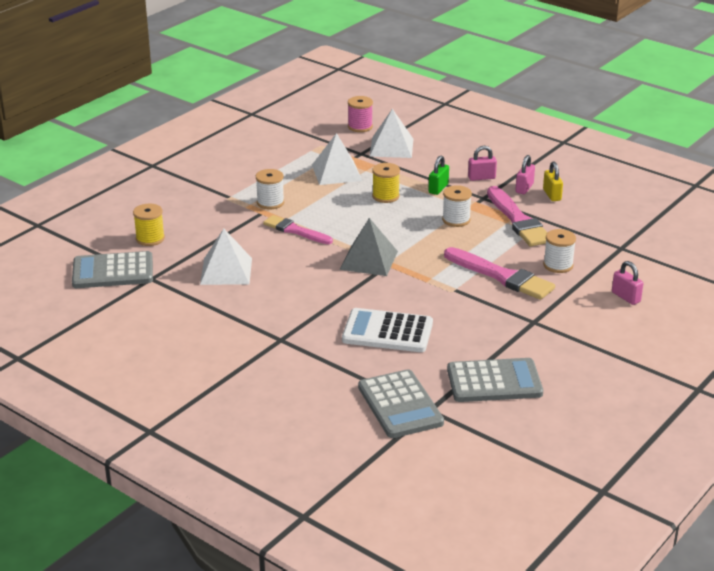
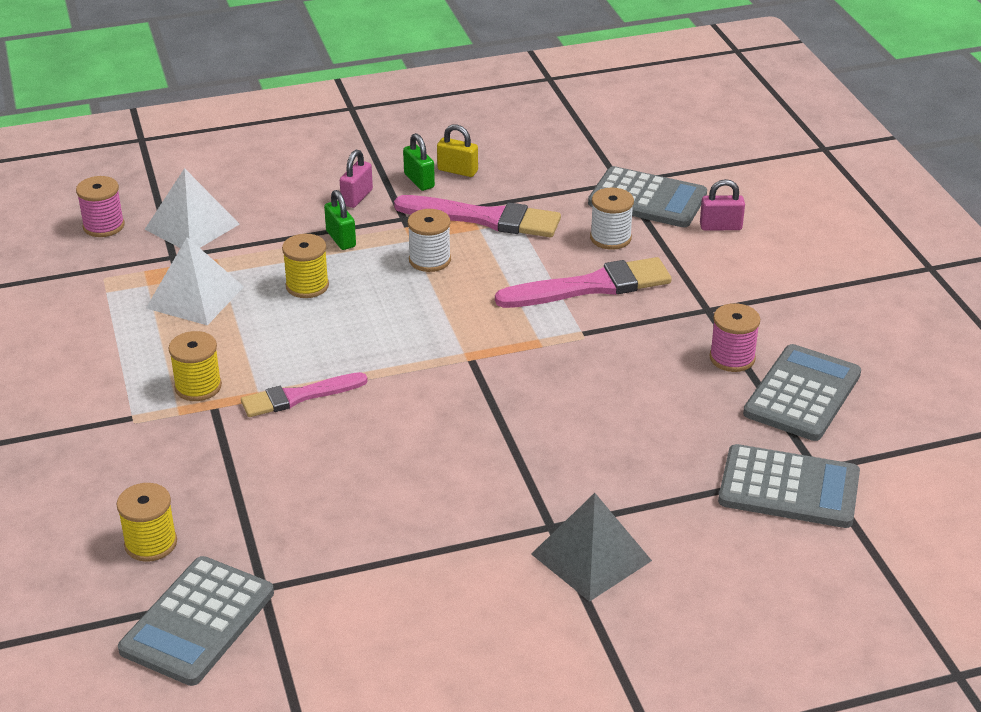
camera: 55 degrees left, 5 degrees up
white pyramid [200,229,252,285] -> none
white spool [256,169,284,210] -> yellow spool [169,331,222,401]
grey pyramid [340,218,398,276] -> grey pyramid moved to [531,493,652,602]
white calculator [342,308,433,352] -> none
pink padlock [515,155,535,194] -> green padlock [403,133,435,191]
none -> grey calculator [588,166,707,227]
none -> pink spool [709,303,760,372]

